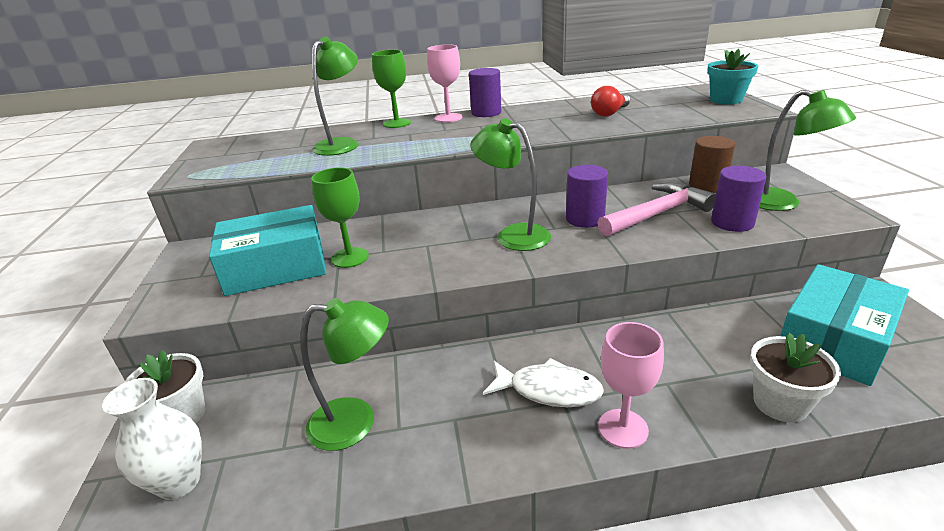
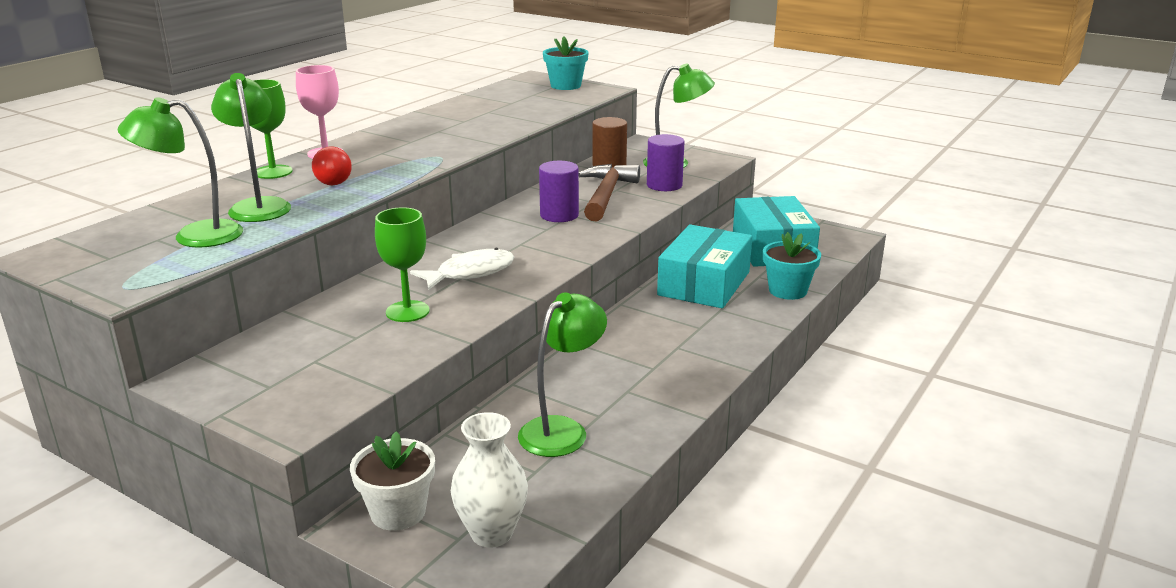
camera: 50 degrees left, 5 degrees down
turquoise box [209,205,326,296] -> turquoise box moved to [657,225,752,308]
purple cylinder [469,68,501,117] -> none
green lamp [470,118,551,251] -> green lamp moved to [118,97,243,248]
white fish [483,358,604,407] -> white fish moved to [410,248,515,290]
red light bulb [591,86,630,117] -> red light bulb moved to [312,146,352,185]
pink hammer [597,182,716,237] -> brown hammer [579,164,640,221]
pink goblet [598,322,664,449] -> none
white flower pot [750,333,841,423] -> turquoise flower pot [763,232,821,300]

